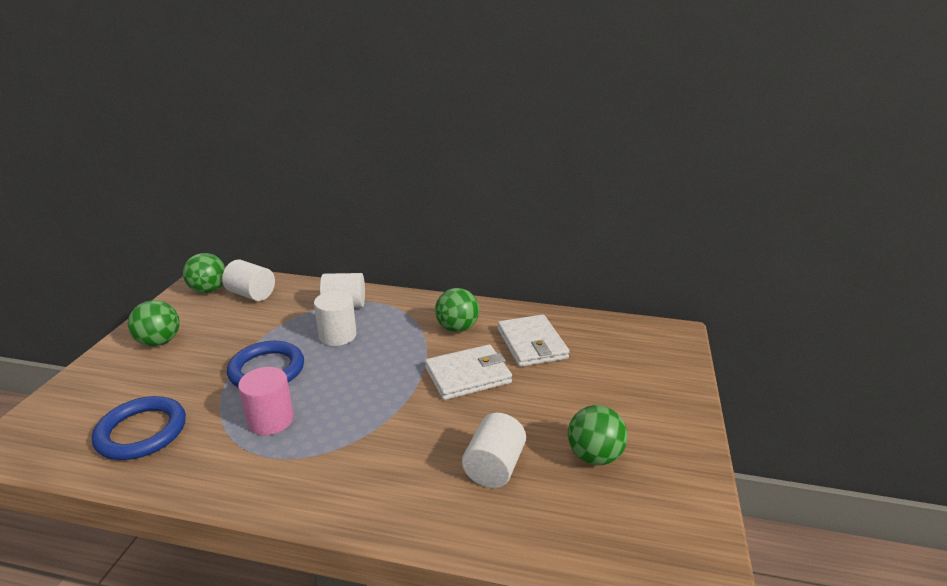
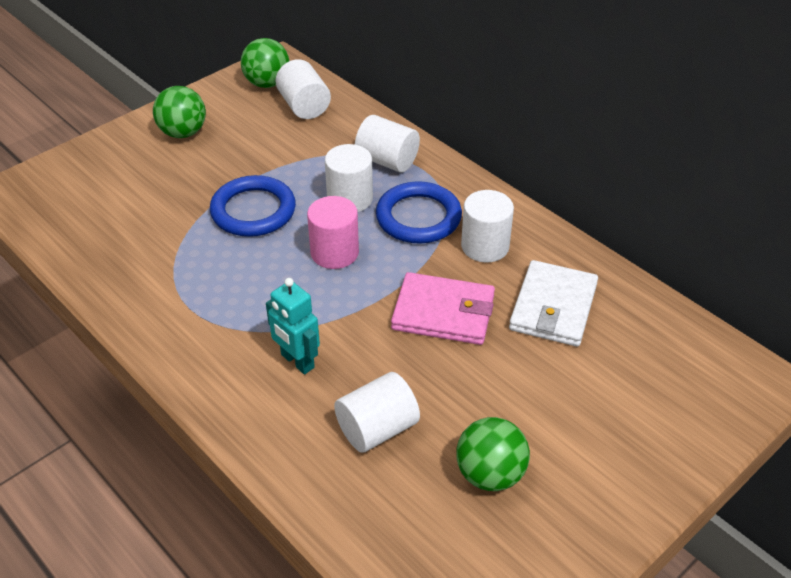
camera: 35 degrees right, 15 degrees up
blue ring [92,396,186,460] -> blue ring moved to [376,181,462,244]
pink cylinder [238,367,294,435] -> pink cylinder moved to [307,196,359,269]
white wallet [425,344,512,400] -> pink wallet [391,272,495,345]
green ball [435,288,479,332] -> white cylinder [461,190,514,262]
none -> turquoise robot [266,278,320,374]

